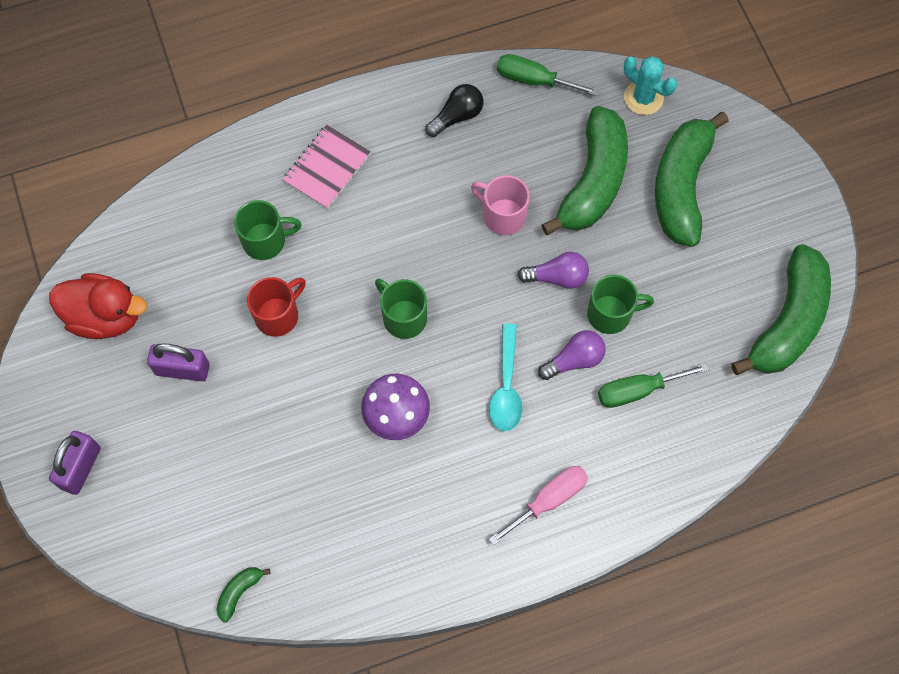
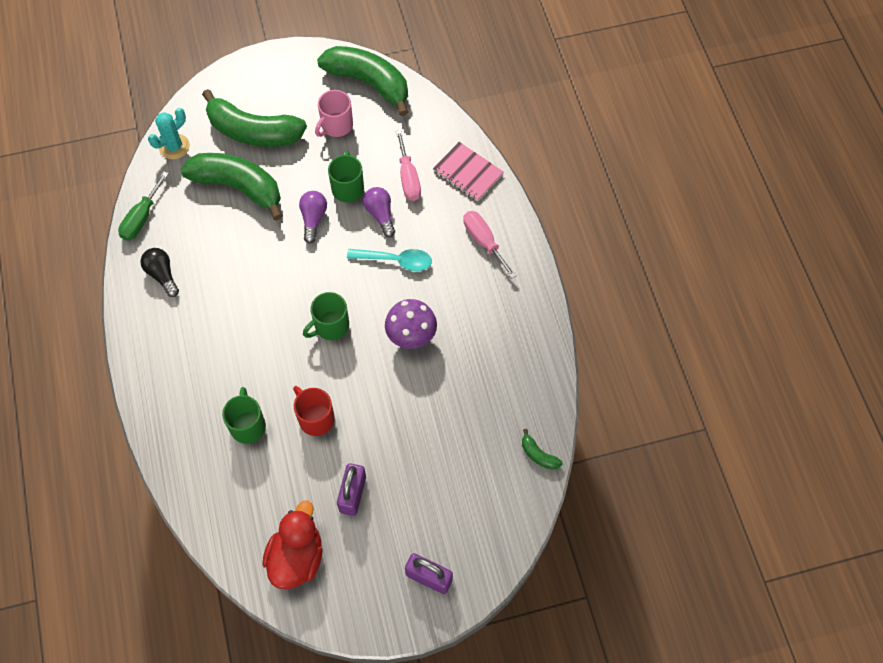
camera: 85 degrees left, 5 degrees down
pink notebook [283,125,371,209] -> pink notebook moved to [433,142,503,201]
pink mug [471,175,530,235] -> pink mug moved to [315,90,353,137]
green screwdriver [598,363,709,408] -> pink screwdriver [396,130,421,201]

